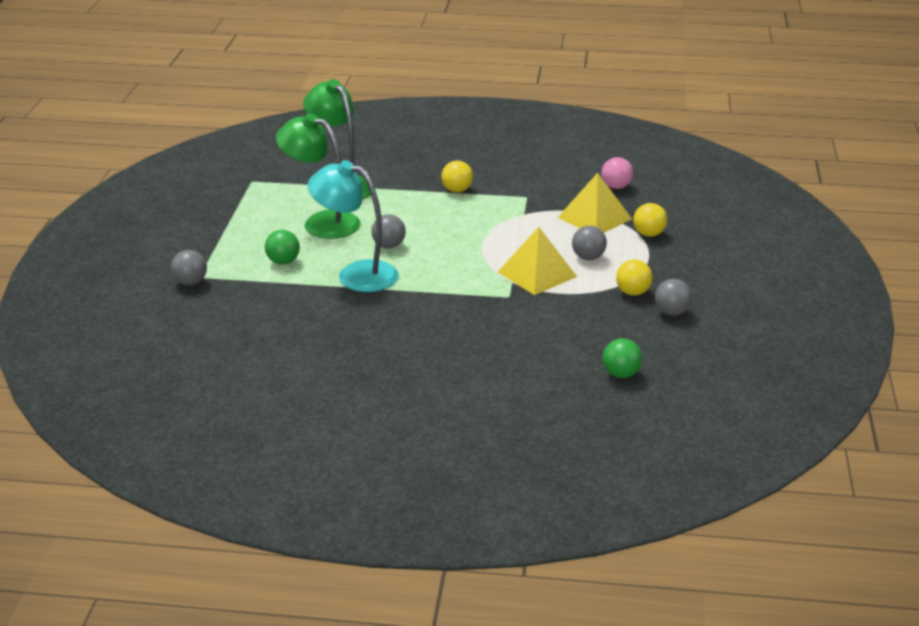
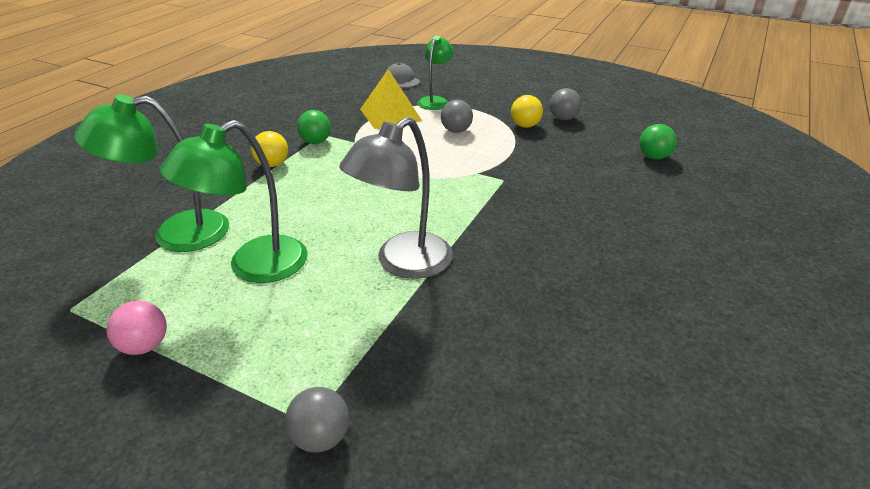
camera: 70 degrees left, 5 degrees up
green ball [265,230,300,264] -> green ball moved to [297,110,331,144]
turquoise lamp [308,160,399,292] -> grey lamp [339,117,453,279]
grey ball [372,214,406,249] -> none
yellow pyramid [498,227,577,295] -> none
pink ball [601,157,633,189] -> pink ball moved to [107,301,167,355]
yellow ball [633,203,667,237] -> green lamp [418,36,454,110]
none -> grey cap [385,63,420,88]

